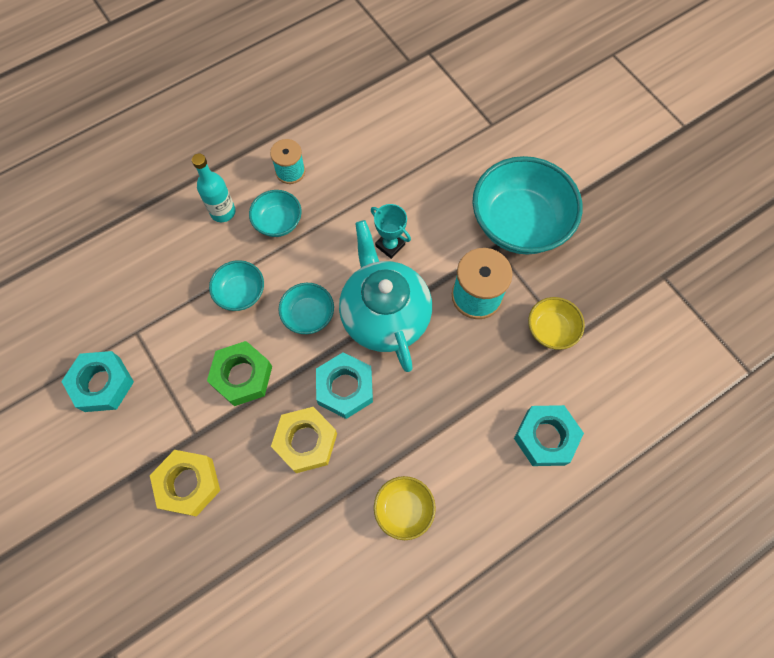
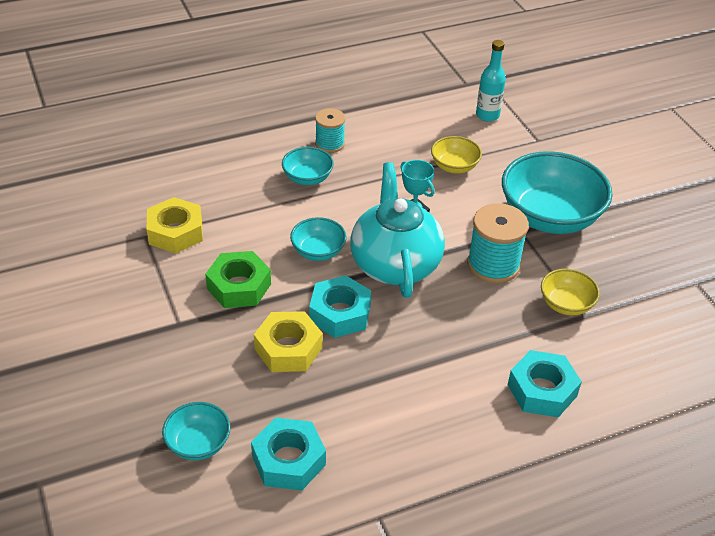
camera: 10 degrees right, 25 degrees down
turquoise nut [61,351,134,412] -> turquoise nut moved to [251,417,326,491]
yellow nut [150,450,220,517] -> yellow nut moved to [147,197,203,253]
turquoise bottle [192,154,235,222] -> turquoise bottle moved to [476,40,506,122]
turquoise bowl [209,260,264,311] -> turquoise bowl moved to [162,402,231,460]
yellow bowl [374,476,436,540] -> yellow bowl moved to [431,136,482,174]

